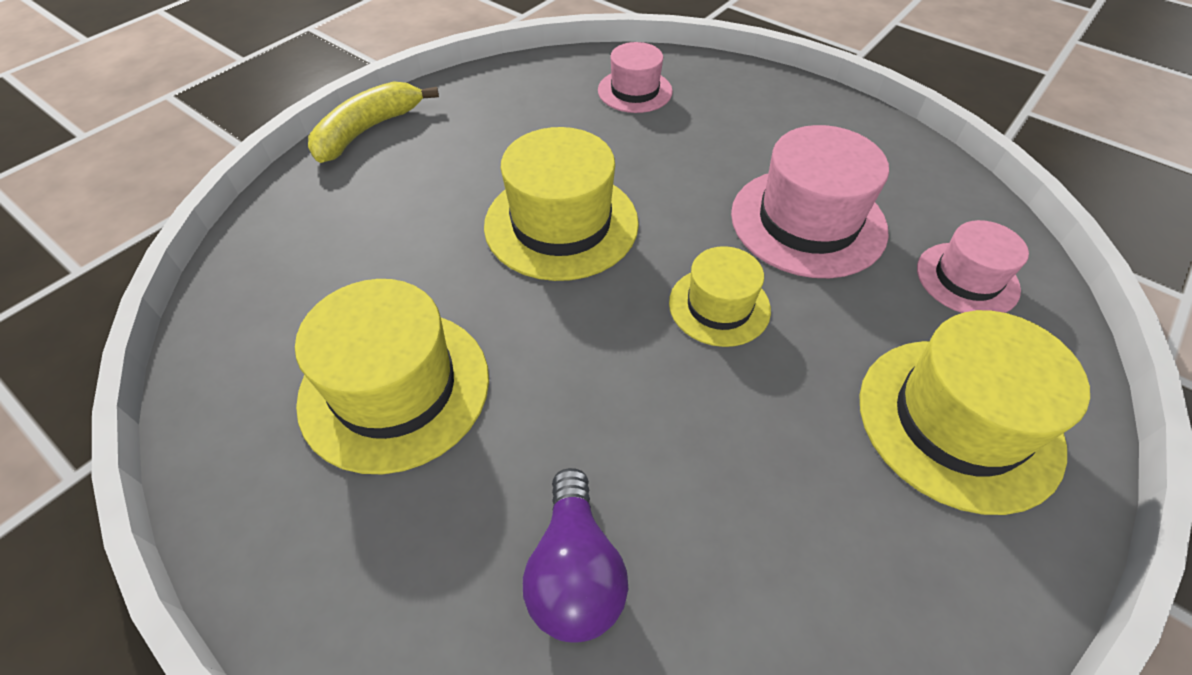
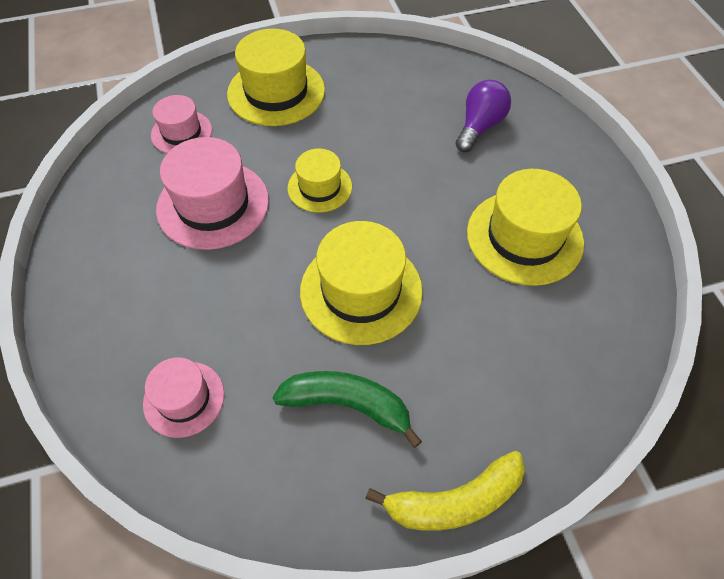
camera: 145 degrees left, 5 degrees up
none -> green banana [272,371,422,448]

